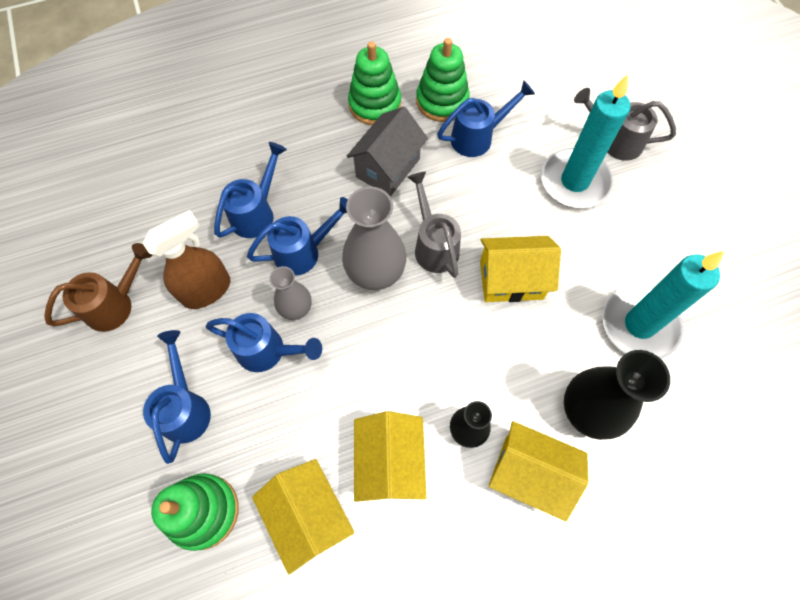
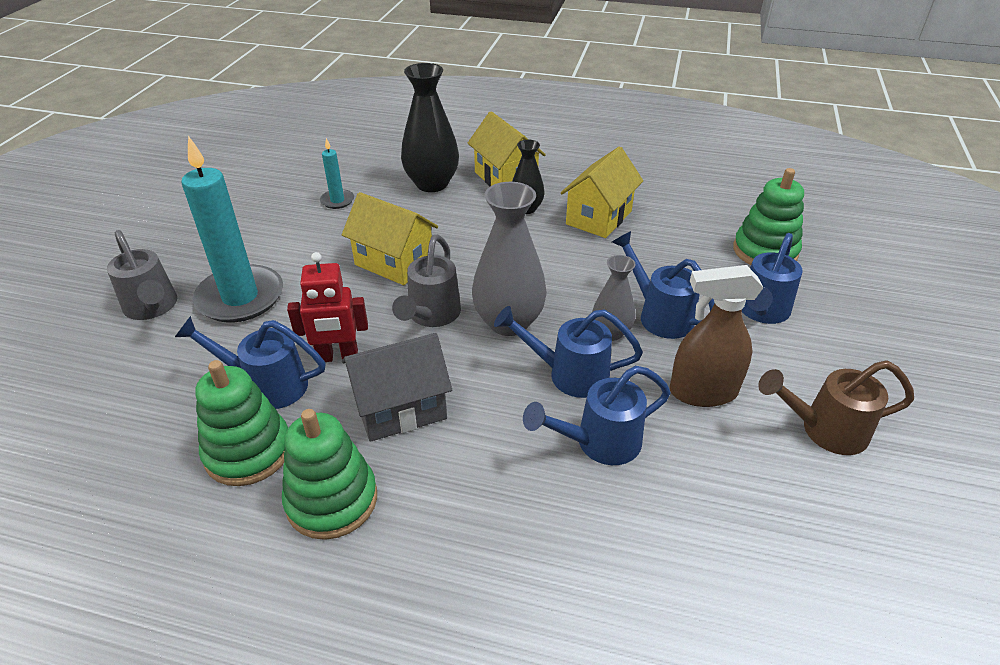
camera: 145 degrees left, 25 degrees down
yellow house [252,459,355,575] -> none
turquoise candle [603,251,724,359] -> turquoise candle [320,138,354,209], size x0.46
none -> red robot [287,252,368,362]

